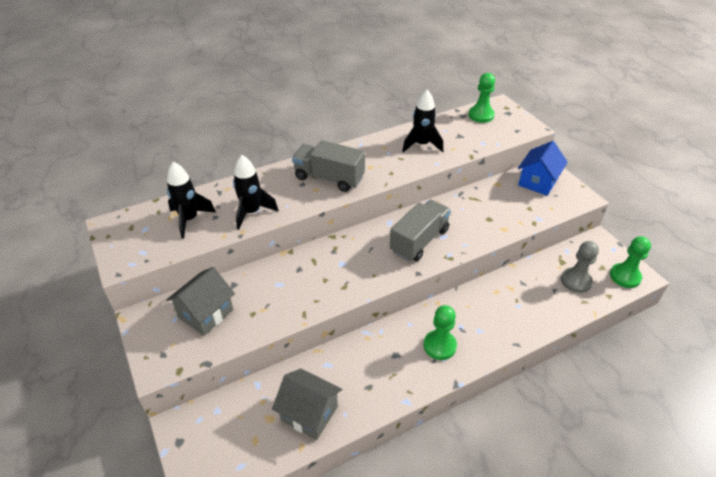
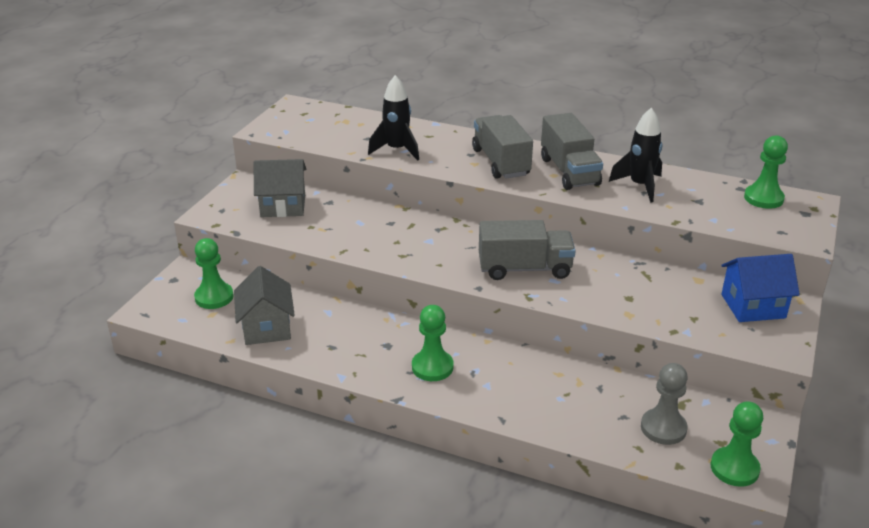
camera: 50 degrees right, 10 degrees down
black rocket [167,162,216,239] -> none
none -> green pawn [194,238,234,309]
none -> grey truck [541,113,603,190]

